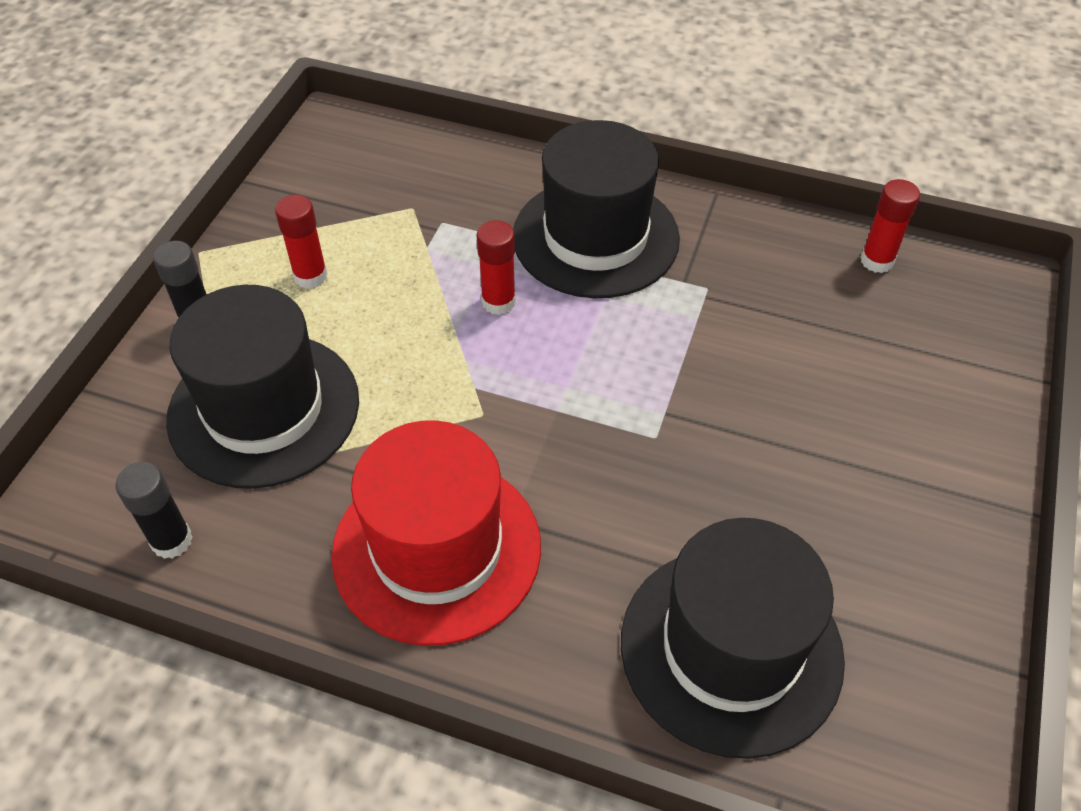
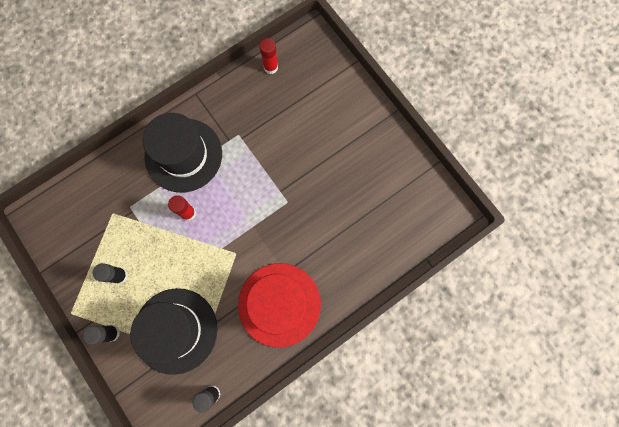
camera: 55 degrees left, 25 degrees up
red glue stick [275,195,328,289] -> black glue stick [93,263,128,284]
black hat [621,518,845,759] -> none

